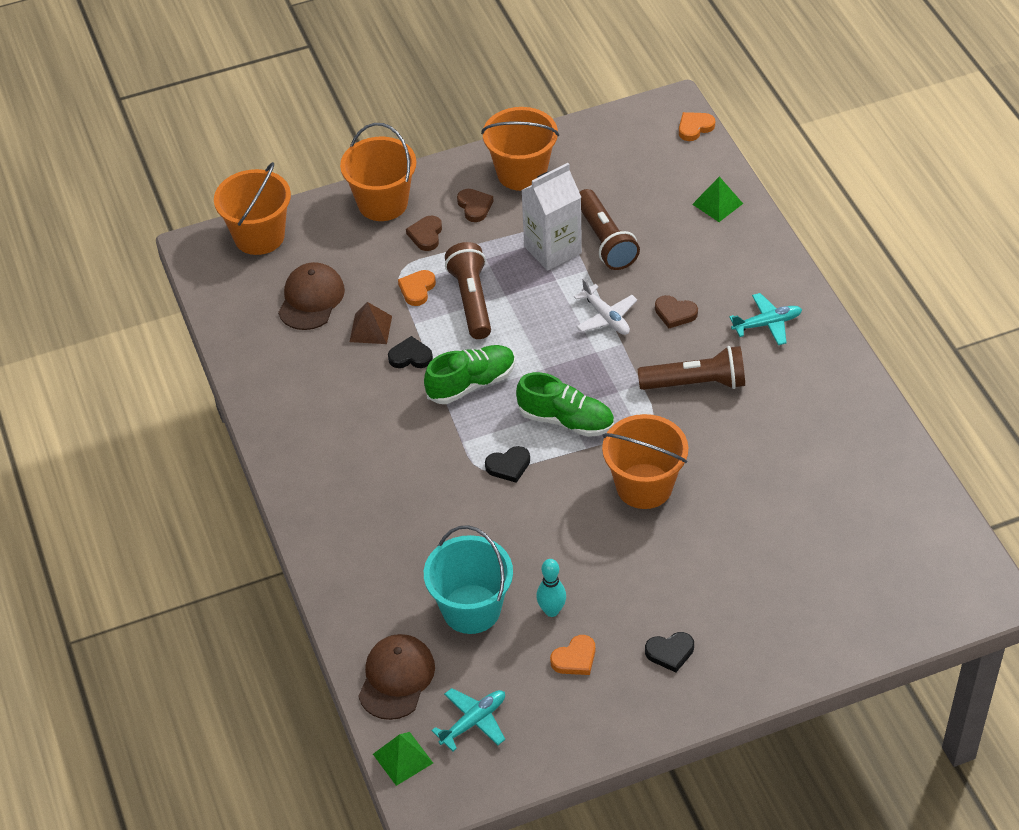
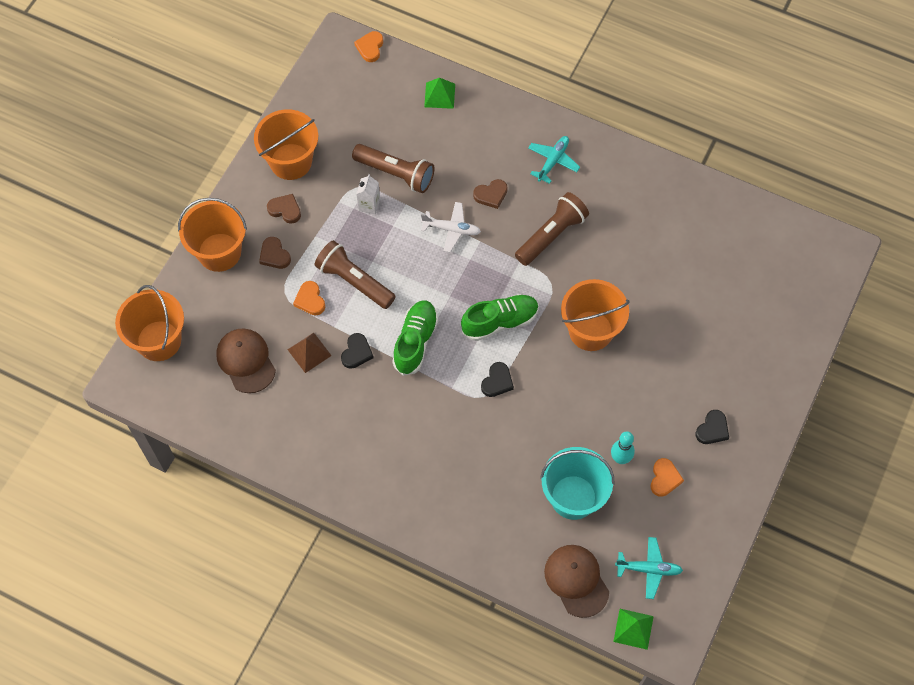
camera: 45 degrees left, 15 degrees up
black heart [388,336,433,368] -> black heart turned 150 degrees clockwise [341,333,374,369]
turquoise plane [431,688,505,751] -> turquoise plane turned 90 degrees clockwise [615,537,683,599]
white carton [521,163,582,271] -> white carton [356,174,380,215], size x0.51

